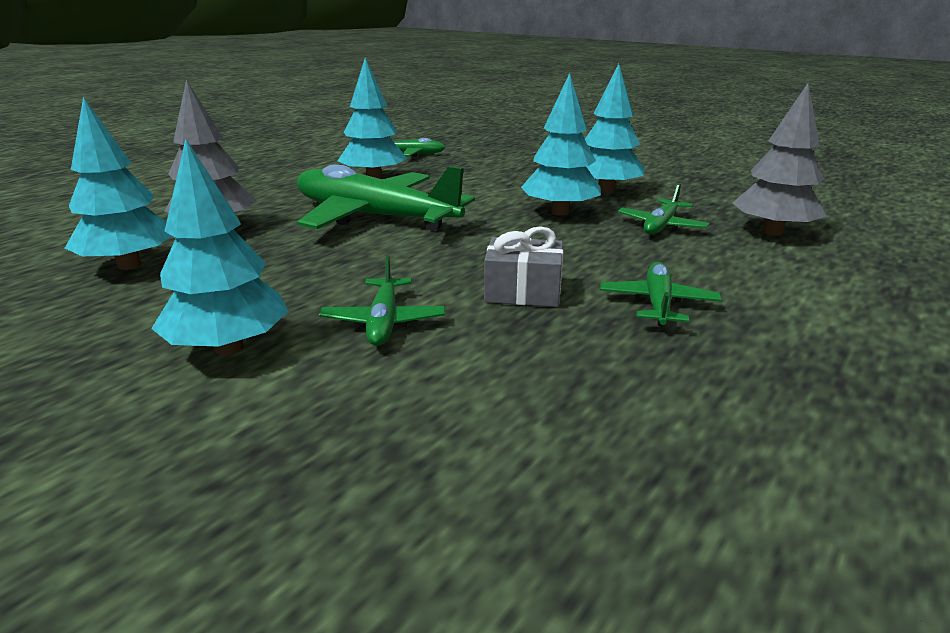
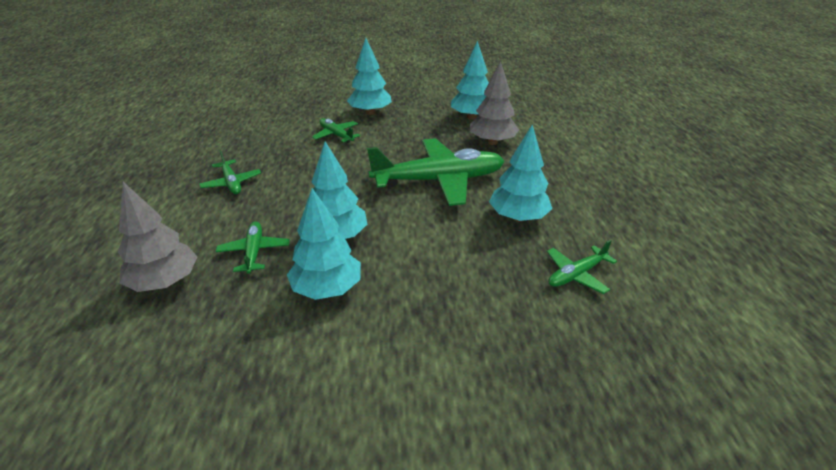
camera: 140 degrees right, 10 degrees up
grey gift [484,226,563,307] -> none

